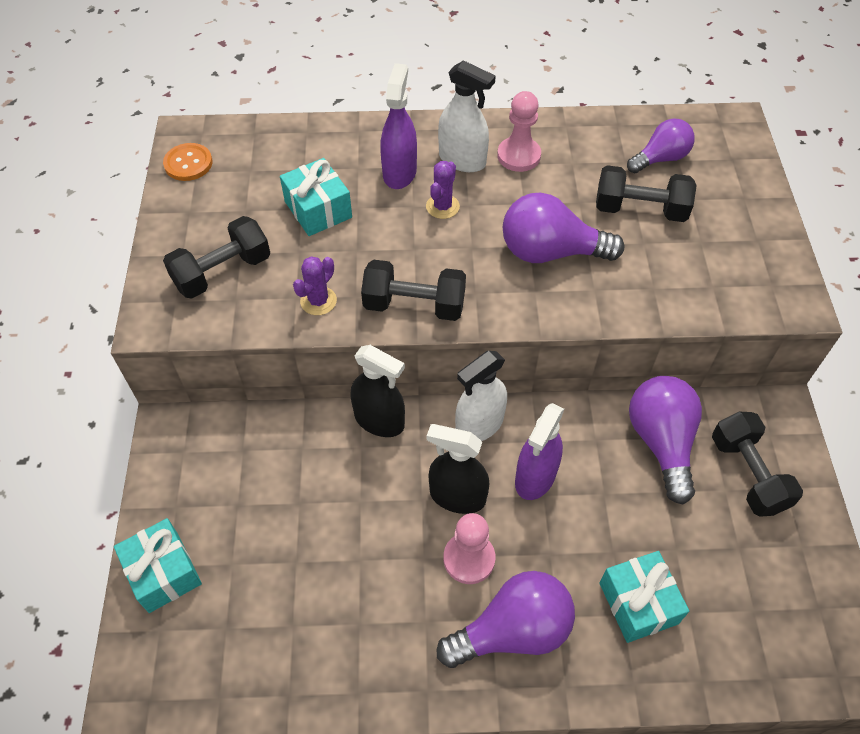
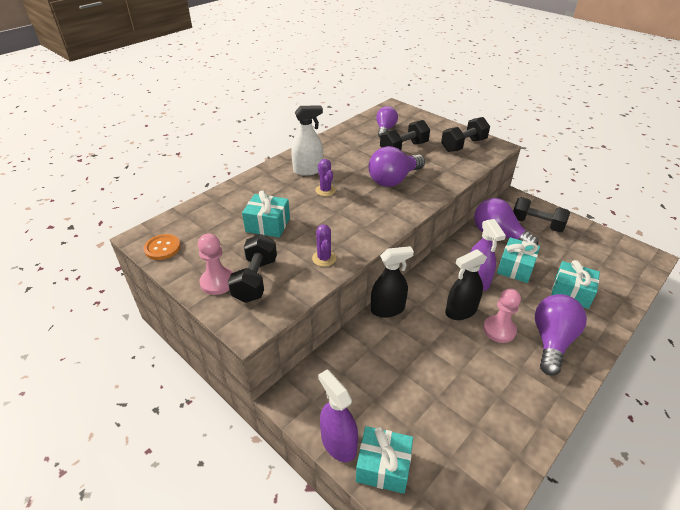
camera: 45 degrees left, 15 degrees down
black dumbbell [361,260,466,321] -> black dumbbell moved to [441,117,490,152]
purple spray bottle [380,63,417,189] -> purple spray bottle moved to [318,370,358,462]
white spray bottle [455,351,507,441] -> none
pink pawn [497,91,541,172] -> pink pawn moved to [198,234,233,295]
none -> turquoise gift [497,237,540,283]

